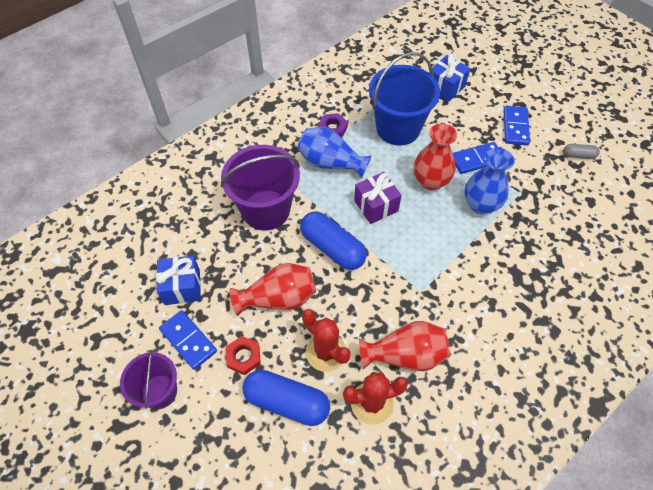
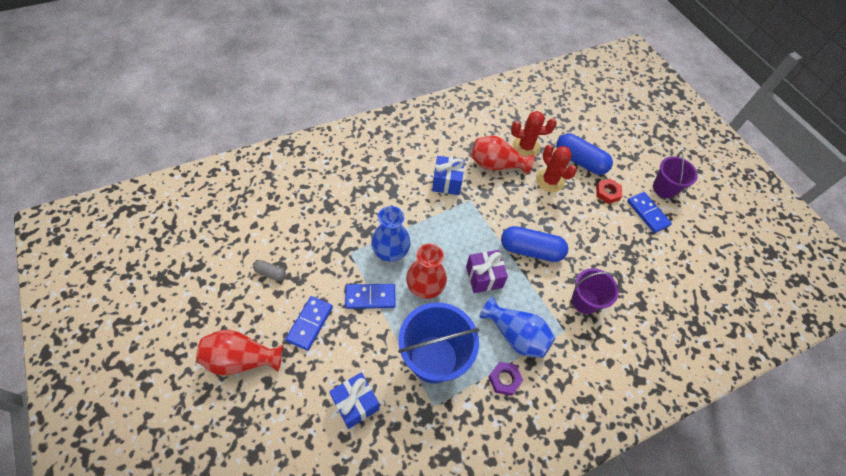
camera: 170 degrees left, 0 degrees up
blue gift [156,255,201,305] -> blue gift moved to [432,156,465,195]
purple bucket [221,145,300,231] -> purple bucket [572,268,620,314], size x0.61
red vase [229,263,316,316] -> red vase moved to [196,330,283,376]
blue capsule [300,211,367,270] -> blue capsule turned 45 degrees counterclockwise [501,226,568,262]

